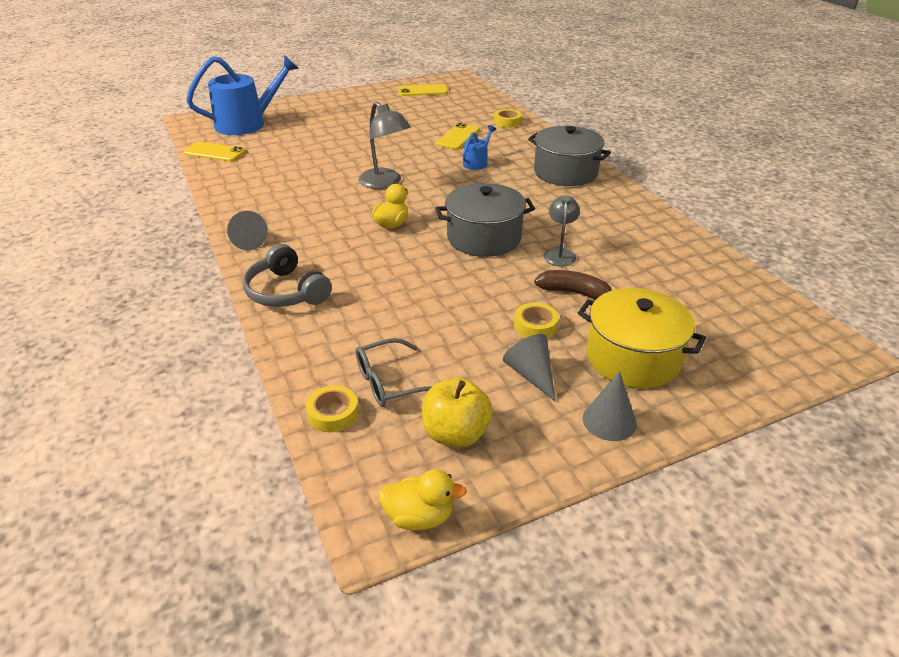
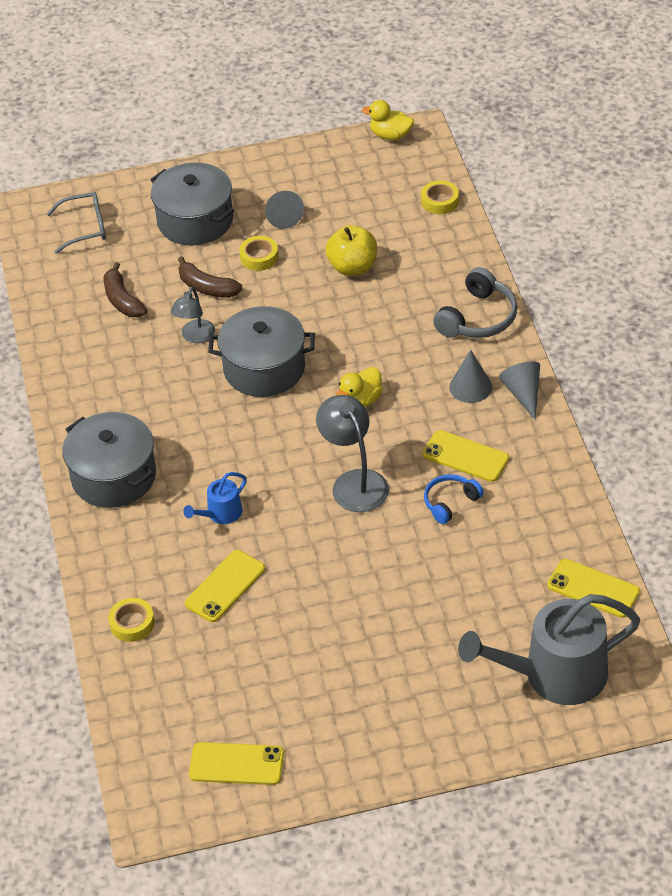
camera: 165 degrees left, 10 degrees up
blue watering can [186,55,299,135] -> grey watering can [458,594,641,705]
grey headphones [243,244,332,307] -> grey headphones turned 60 degrees clockwise [433,267,517,338]
grey glasses [356,338,432,407] -> grey glasses moved to [47,192,106,254]
yellow apple [422,378,493,448] -> yellow apple moved to [325,225,377,276]
yellow pot [578,288,706,388] -> grey pot [150,163,234,245]
grey cone [583,371,637,441] -> grey cone moved to [449,350,492,403]
none -> brown banana [103,262,147,317]
none -> yellow phone [422,430,509,482]
none -> blue headphones [424,474,484,524]

